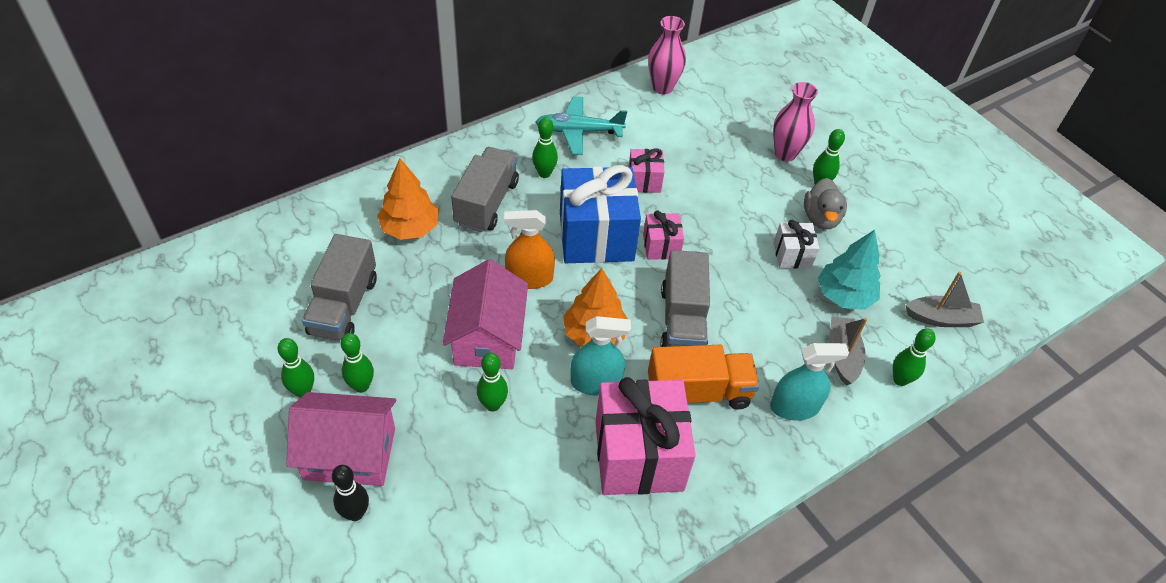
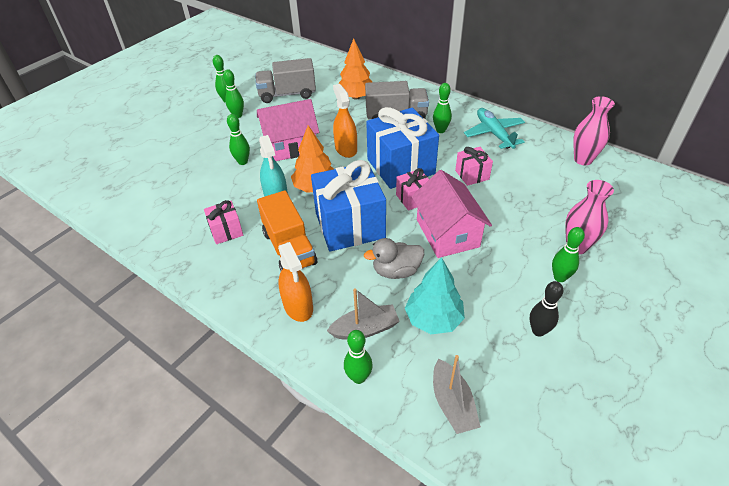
camera: 75 degrees right, 5 degrees down
pink house [286,392,396,486] -> pink house moved to [412,170,492,258]
black bowling pin [332,465,369,521] -> black bowling pin moved to [529,281,563,337]
pink gift [595,377,696,495] -> pink gift [204,200,243,244], size x0.48
grey truck [660,250,710,347] -> blue gift [311,160,386,252]
turquoise spray bottle [770,343,849,420] -> orange spray bottle [278,242,313,322]
white gift [774,220,819,269] -> none
grey duck [804,178,847,229] -> grey duck moved to [364,238,424,279]

